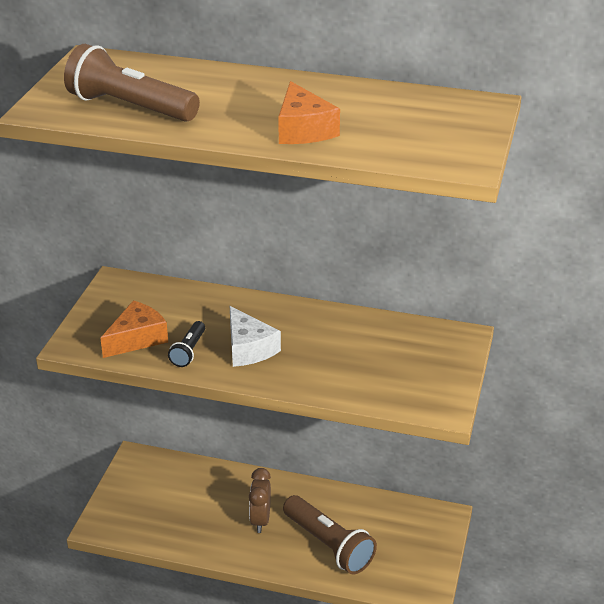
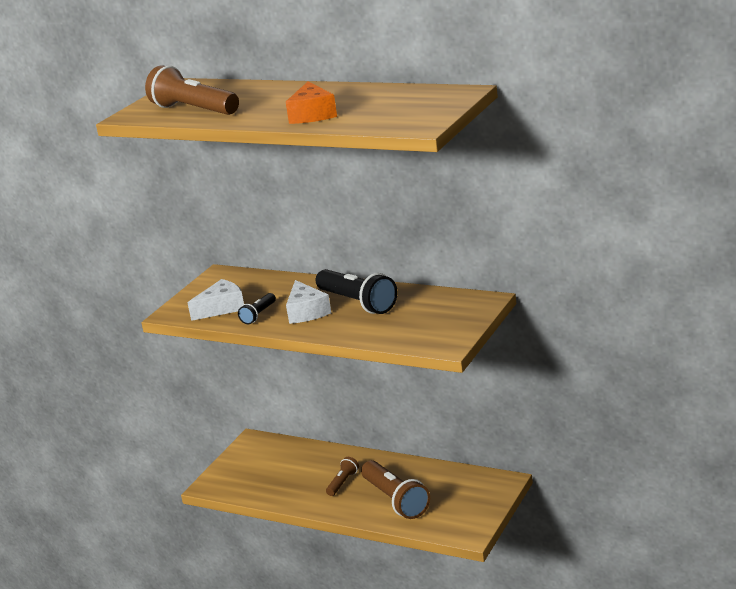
camera: 15 degrees right, 10 degrees down
orange cheese [100,301,168,358] -> white cheese [188,279,244,321]
brown clock [249,468,271,533] -> brown flashlight [326,457,359,496]
none -> black flashlight [316,269,398,314]

